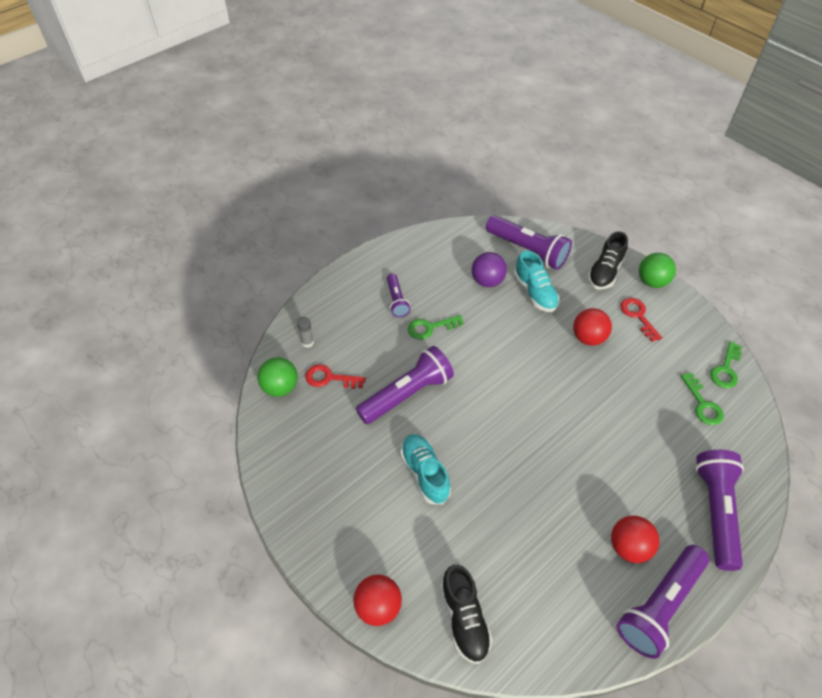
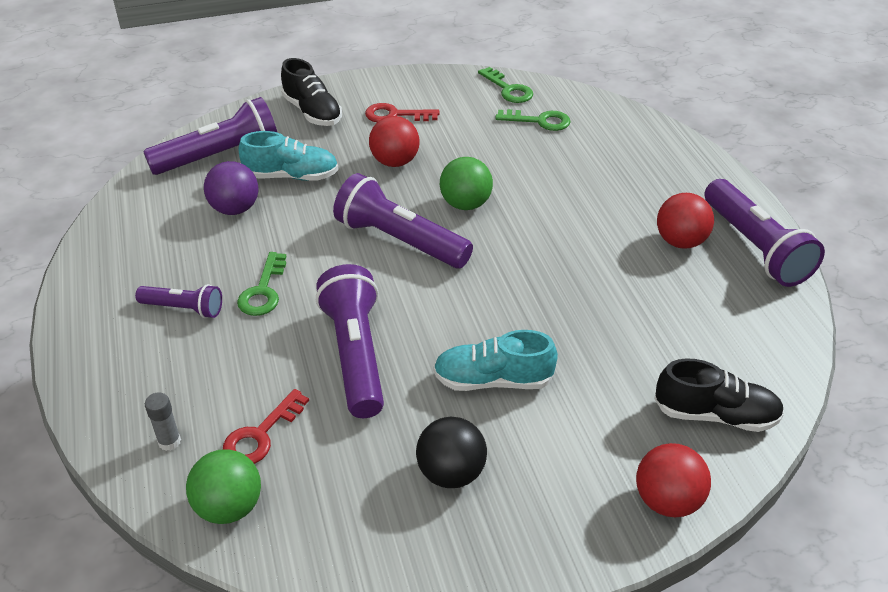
camera: 65 degrees left, 10 degrees down
green ball [639,253,676,288] -> green ball moved to [440,157,493,210]
purple flashlight [695,450,744,571] -> purple flashlight moved to [333,173,473,268]
none -> black ball [416,417,487,488]

